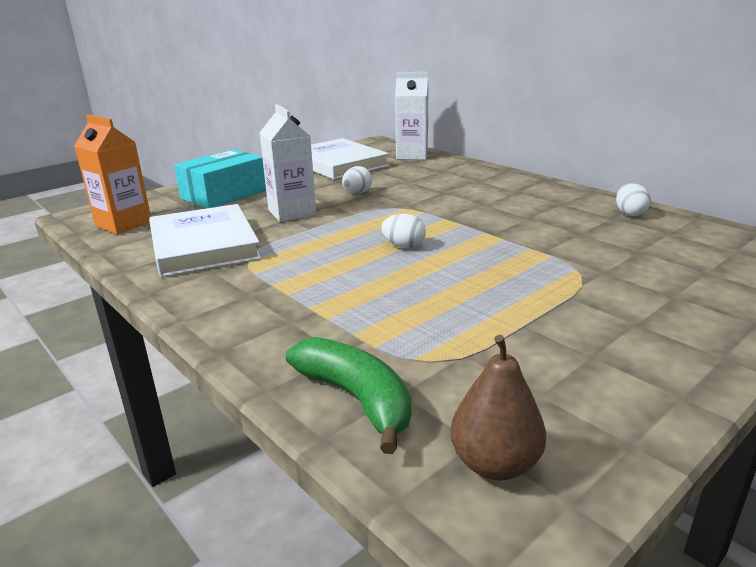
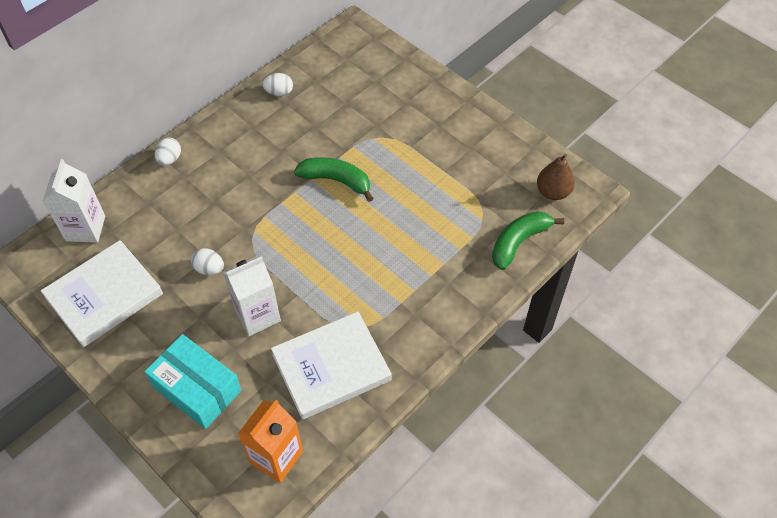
camera: 95 degrees left, 30 degrees up
white egg [381,214,426,248] -> white egg moved to [155,137,181,166]
none -> green banana [294,157,373,202]

